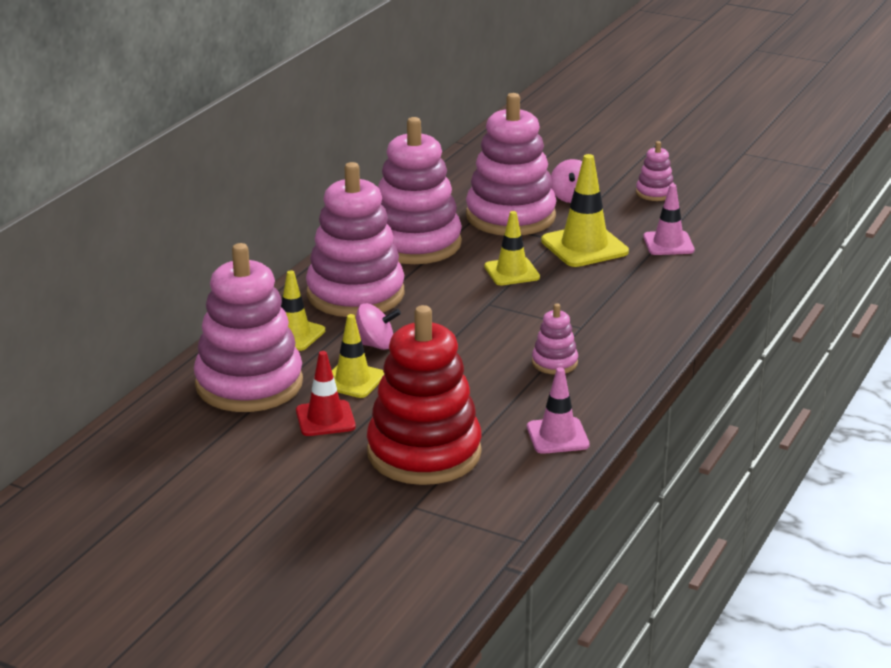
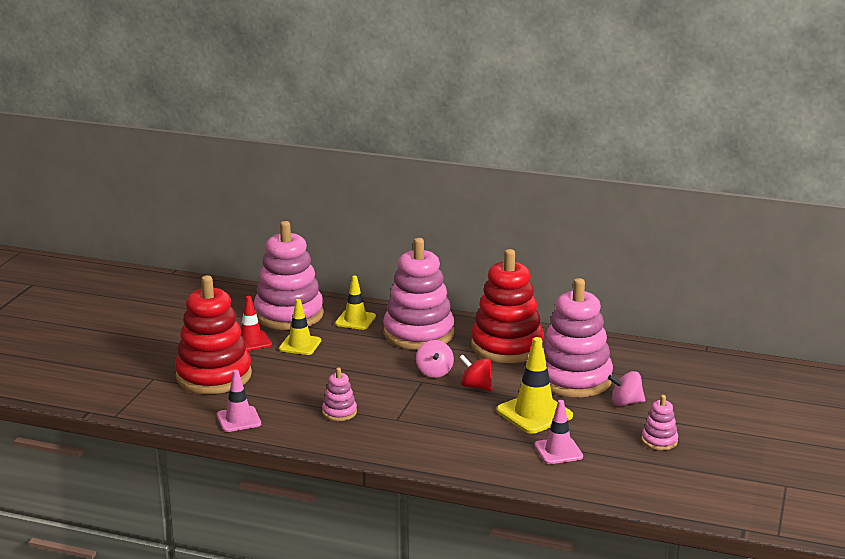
camera: 80 degrees right, 5 degrees down
pink spinning top [356,303,401,350] -> pink spinning top moved to [416,340,454,378]
pink stacking toy [378,117,462,264] -> red stacking toy [471,249,544,363]
yellow traffic cone [484,211,540,285] -> red spinning top [459,354,492,391]

